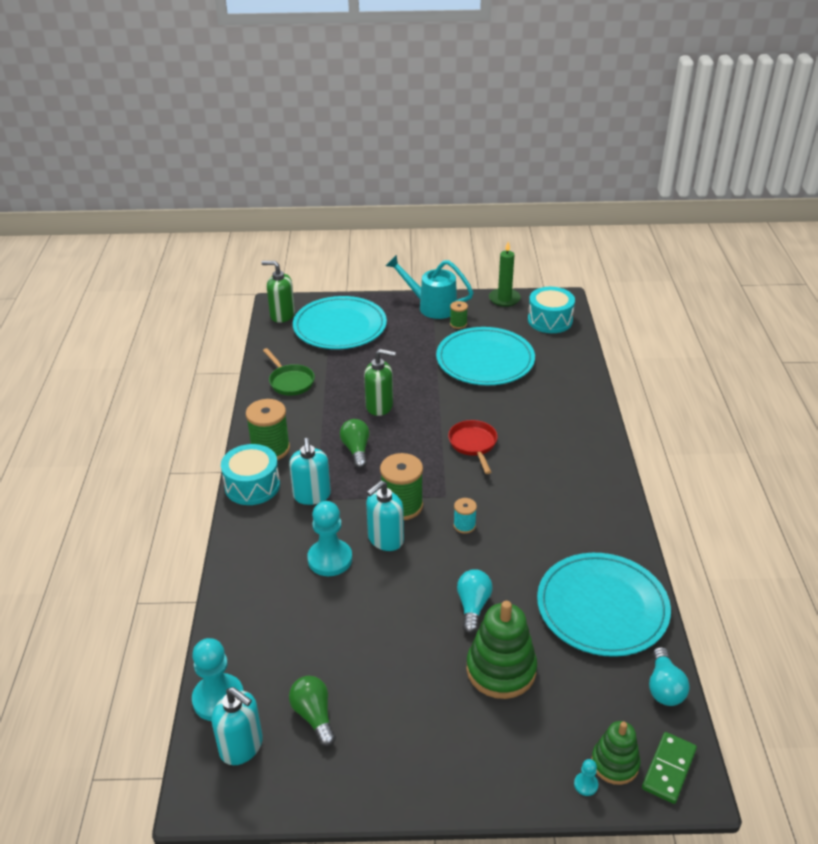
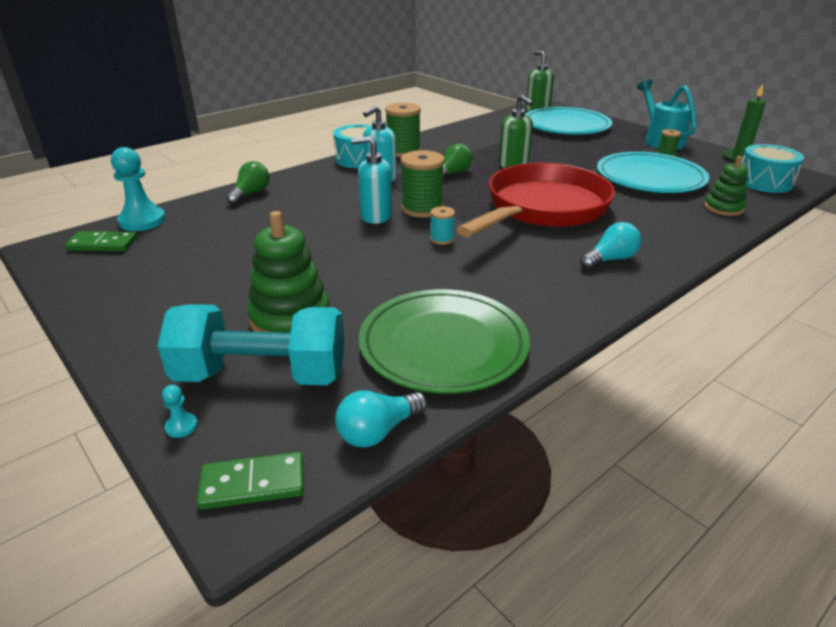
camera: 50 degrees right, 5 degrees down
turquoise soap dispenser [211,687,263,765] -> green domino [65,231,137,251]
green pan [263,348,315,396] -> none
green light bulb [289,676,336,747] -> green light bulb moved to [226,161,270,205]
turquoise pawn [307,501,352,576] -> none
red pan [448,420,498,474] -> red pan [456,163,615,237], size x2.33
turquoise light bulb [457,569,493,634] -> turquoise light bulb moved to [580,222,641,269]
turquoise plate [537,553,671,657] -> green plate [359,289,530,394]
green stacking toy [591,721,641,785] -> green stacking toy moved to [705,156,748,216]
none -> turquoise dumbbell [157,304,344,385]

